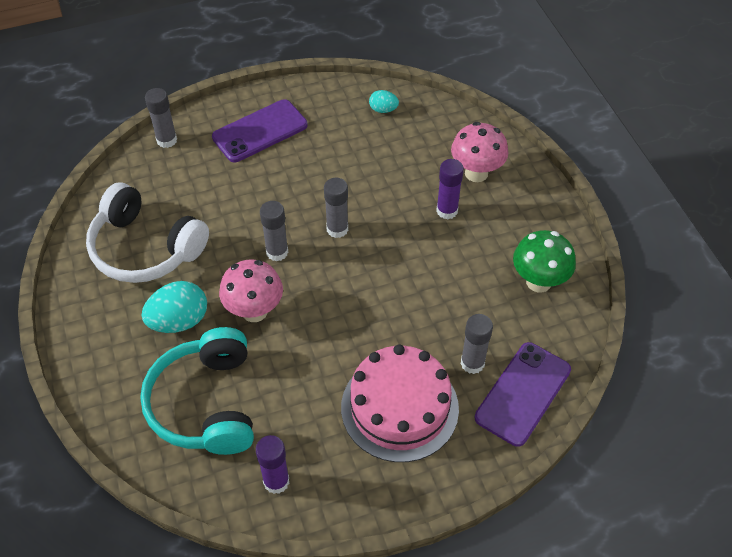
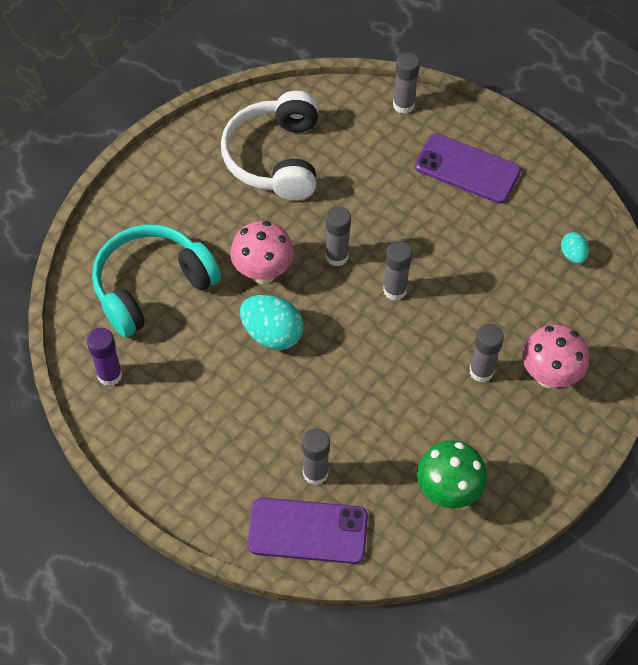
camera: 60 degrees right, 5 degrees up
turquoise egg [141,281,207,333] -> turquoise egg moved to [240,295,304,350]
pink cake [341,344,459,462] -> none
purple glue stick [436,159,464,219] -> grey glue stick [470,324,504,382]

